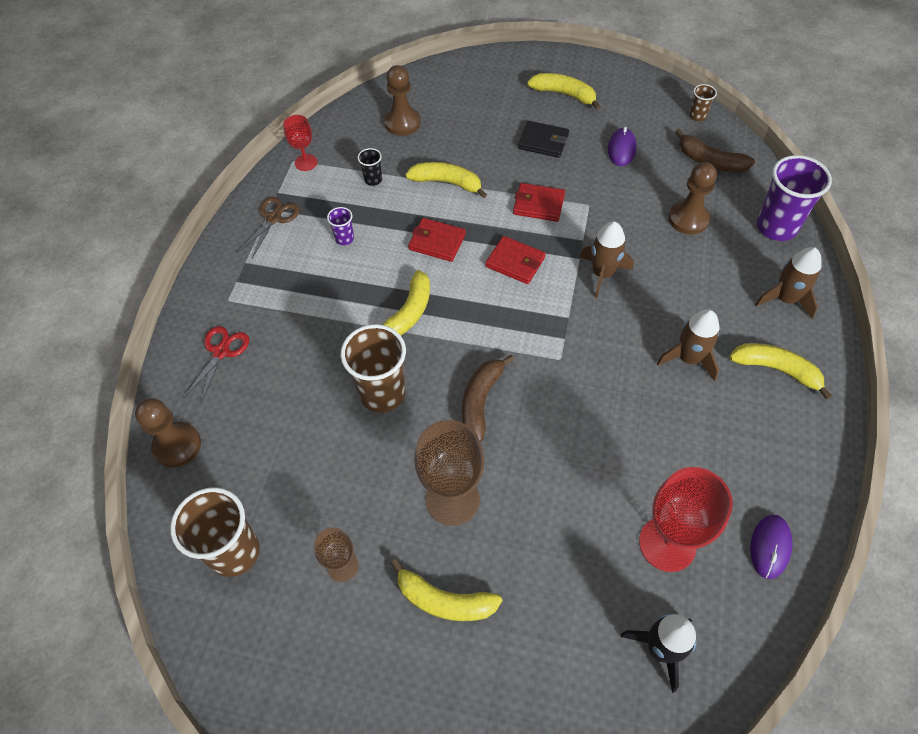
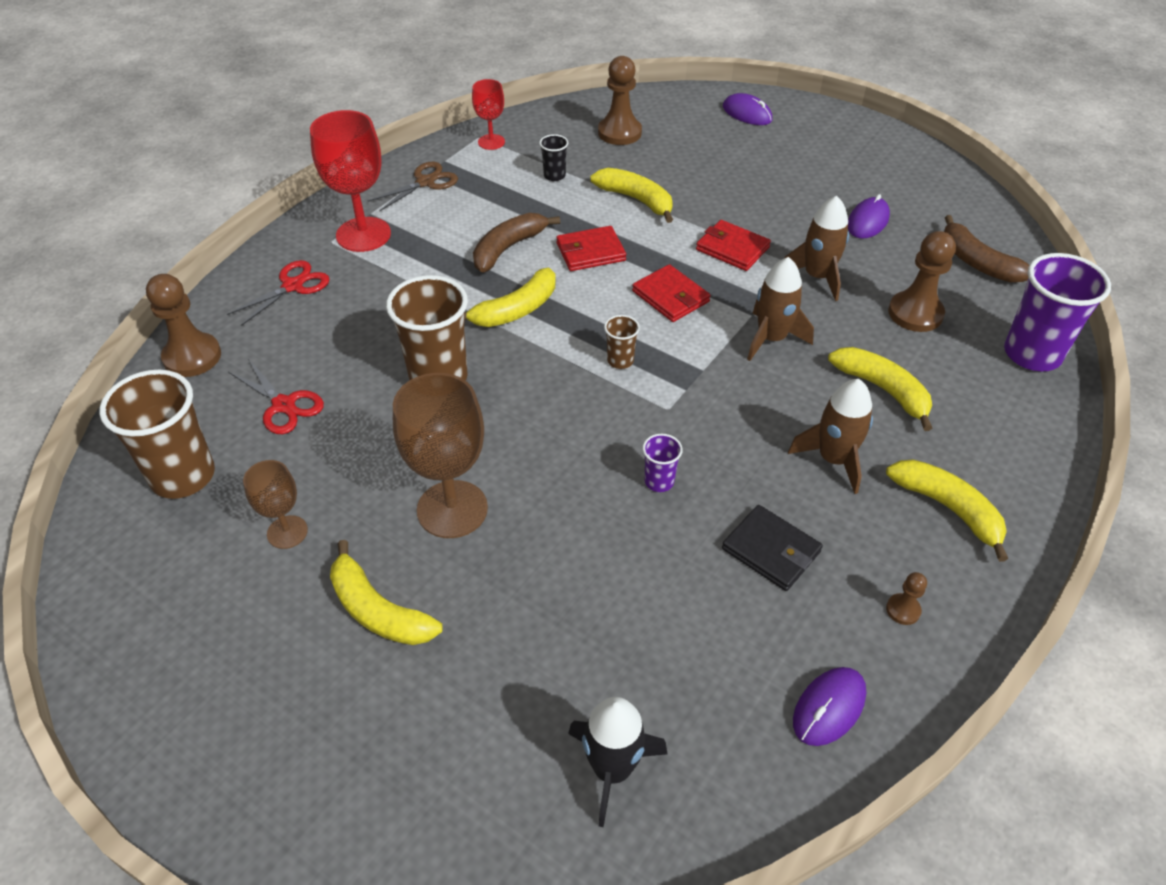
camera: 20 degrees right, 10 degrees down
purple cup [327,207,354,245] -> purple cup moved to [643,434,683,492]
red wallet [408,218,466,262] -> red wallet turned 60 degrees counterclockwise [556,226,626,271]
brown banana [462,355,514,442] -> brown banana moved to [473,213,560,273]
black wallet [518,121,569,158] -> black wallet moved to [722,505,823,591]
yellow banana [527,73,601,110] -> yellow banana moved to [828,347,932,431]
red goblet [639,467,733,572] -> red goblet moved to [310,110,391,252]
brown cup [689,84,717,121] -> brown cup moved to [604,315,640,369]
brown rocket [755,247,822,319] -> brown rocket moved to [784,196,849,301]
none -> red scissors [228,359,324,434]
none -> purple mouse [723,93,772,125]
none -> brown pawn [886,572,927,625]

